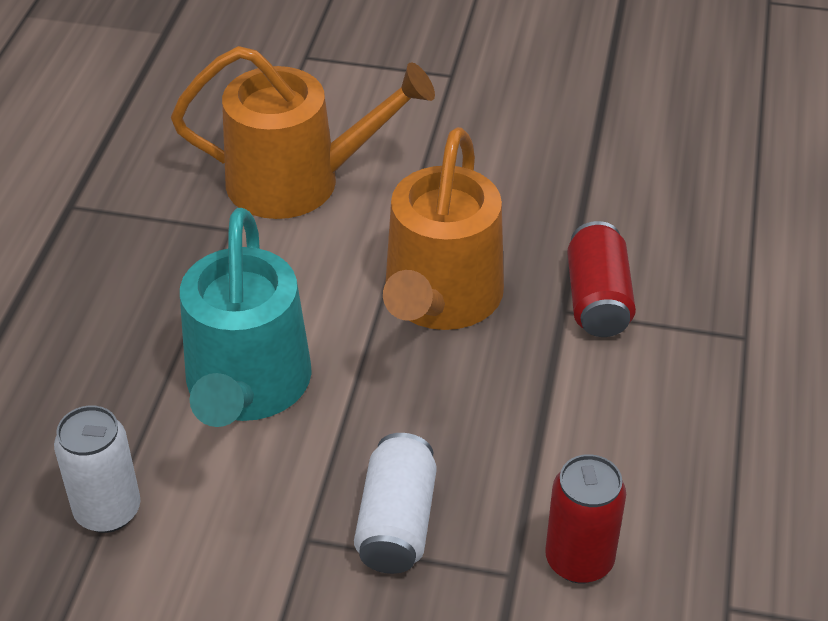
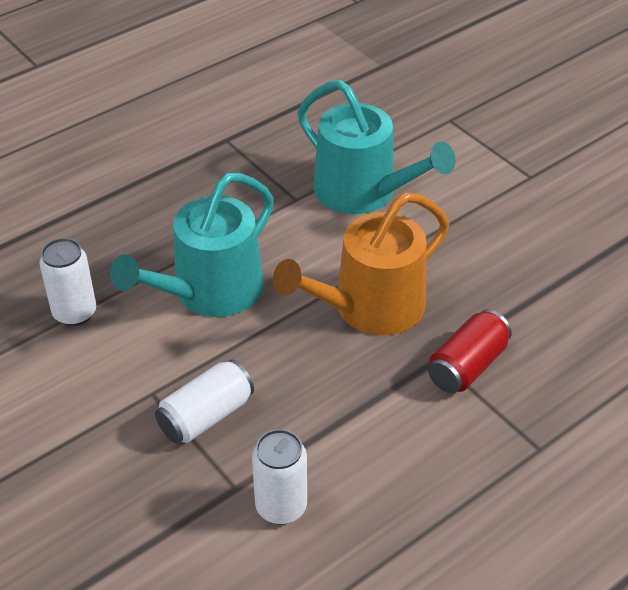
camera: 40 degrees right, 0 degrees up
orange watering can [171,46,435,219] -> turquoise watering can [297,80,456,214]
red can [545,454,626,583] -> white can [252,429,307,525]

